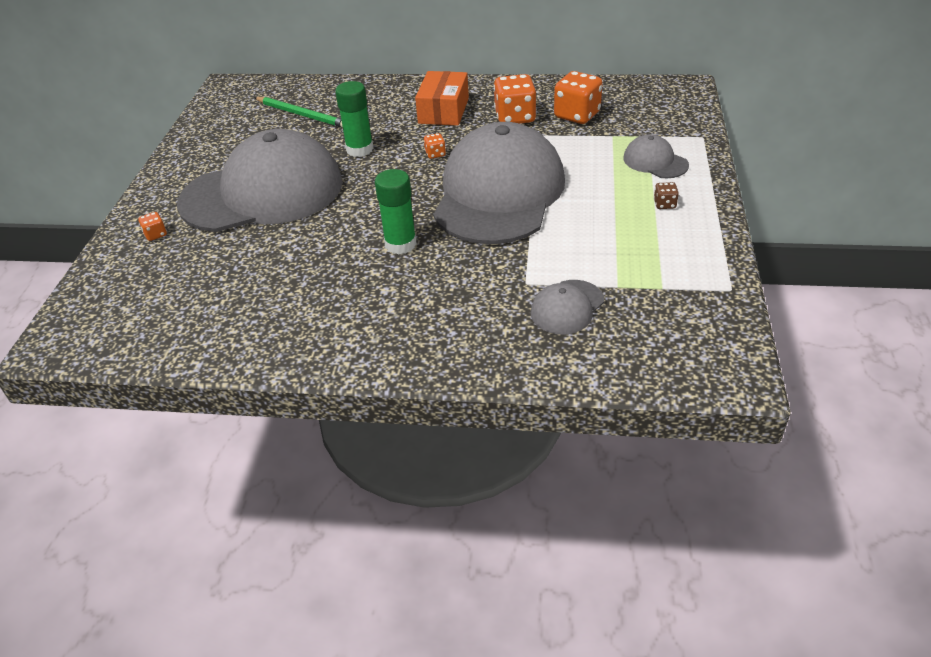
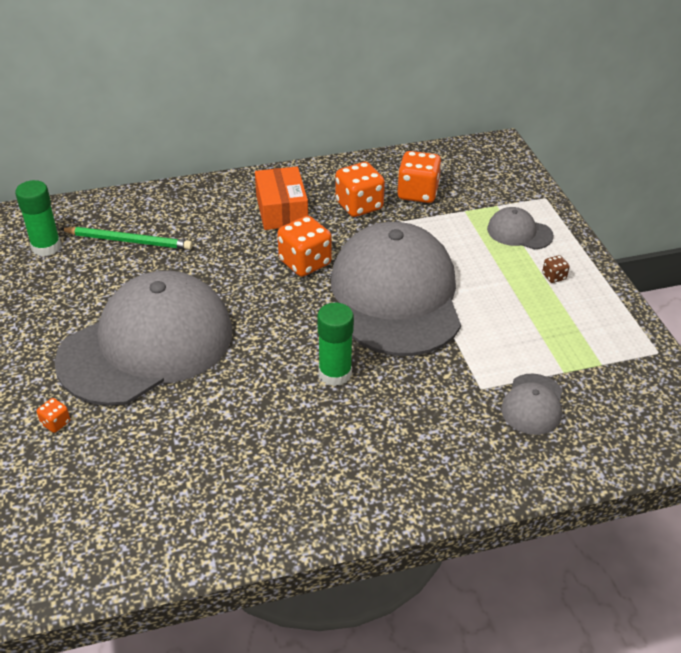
camera: 25 degrees left, 0 degrees up
green glue stick [335,81,374,157] -> green glue stick moved to [15,180,61,256]
orange dice [424,133,446,159] -> orange dice [277,216,332,277], size x2.15

